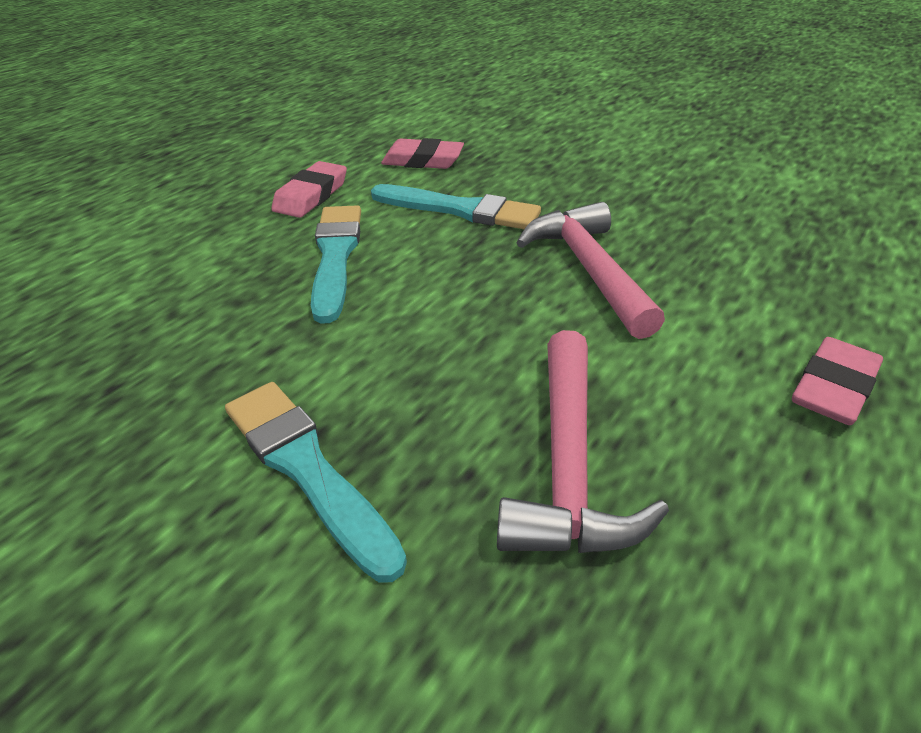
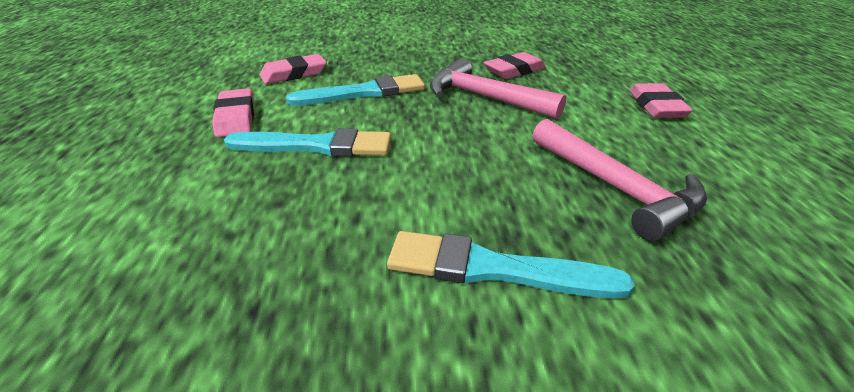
camera: 40 degrees left, 5 degrees down
turquoise brush [311,205,361,324] -> turquoise brush turned 135 degrees clockwise [224,128,391,157]
none -> pink eraser [484,52,546,79]

